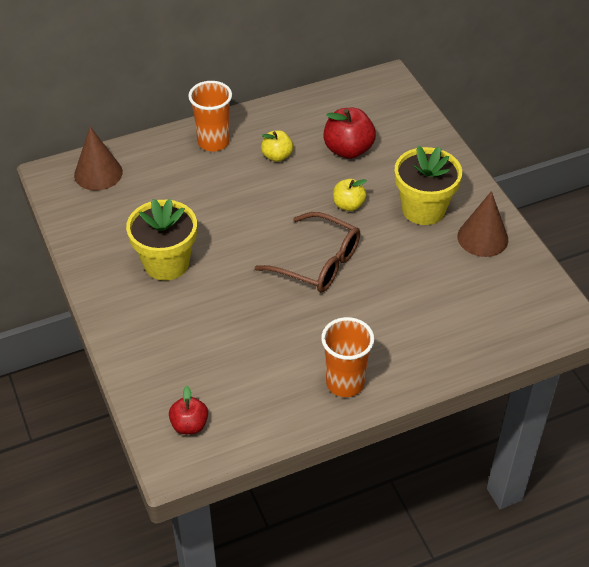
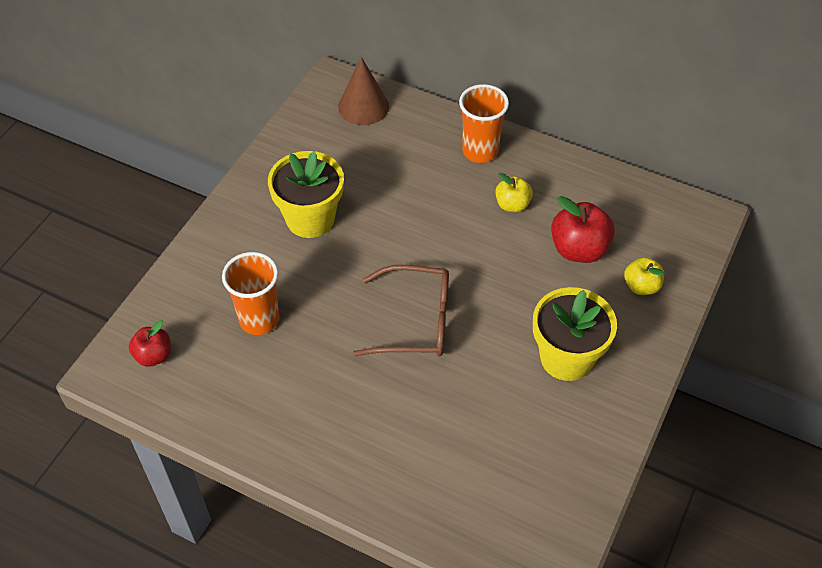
camera: 50 degrees right, 5 degrees up
brown glasses [254,212,360,292] -> brown glasses turned 75 degrees counterclockwise [353,265,449,357]
orange cup [321,317,374,397] -> orange cup moved to [222,252,279,335]
yellow apple [333,179,367,211] -> yellow apple moved to [624,257,664,295]
brown cone [457,191,508,257] -> none

